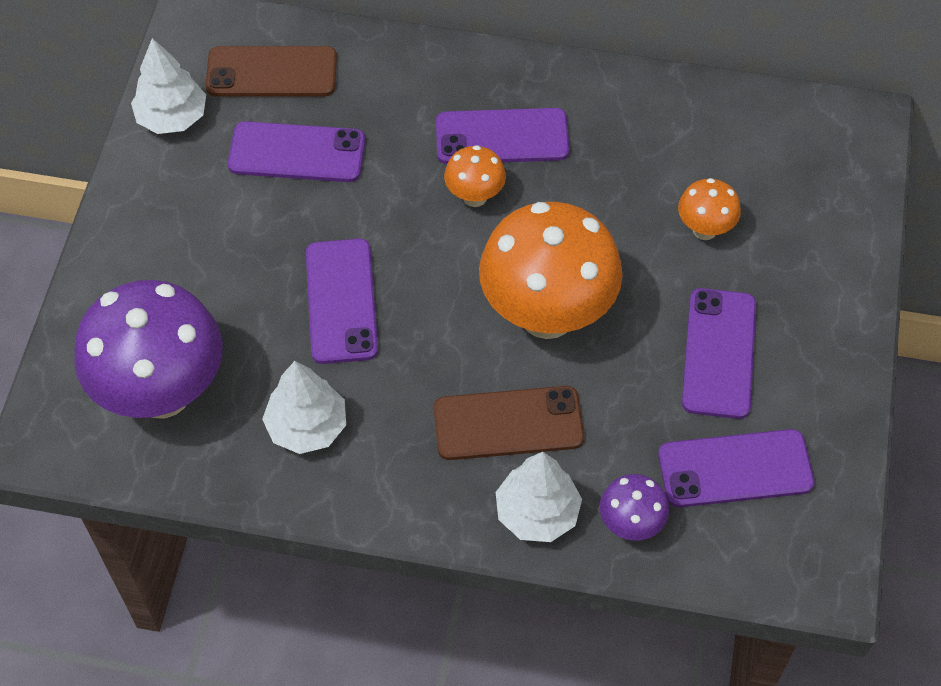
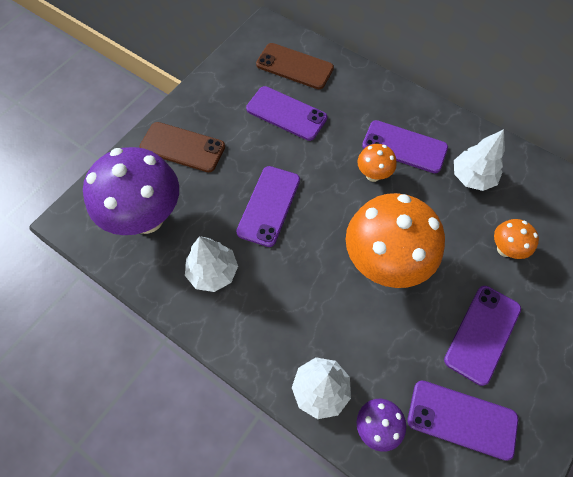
camera: 25 degrees right, 5 degrees up
white tree [131,38,206,134] -> white tree moved to [454,129,505,191]
brown phone [434,386,584,460] -> brown phone moved to [139,122,225,172]

